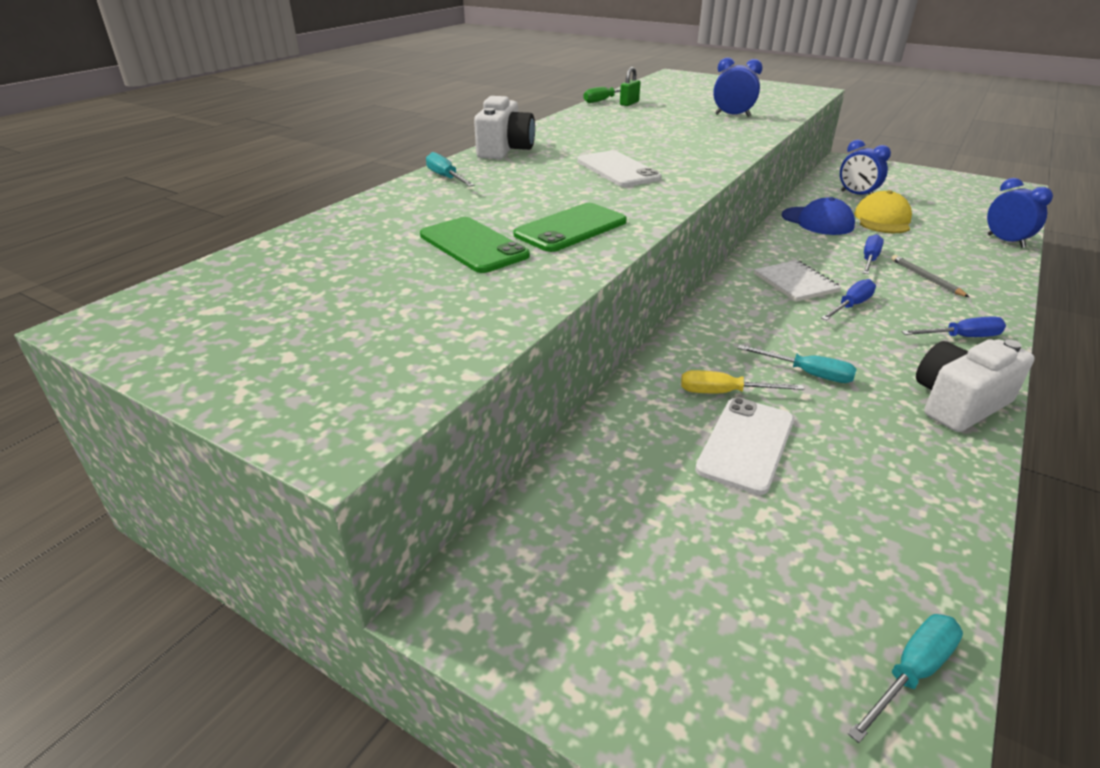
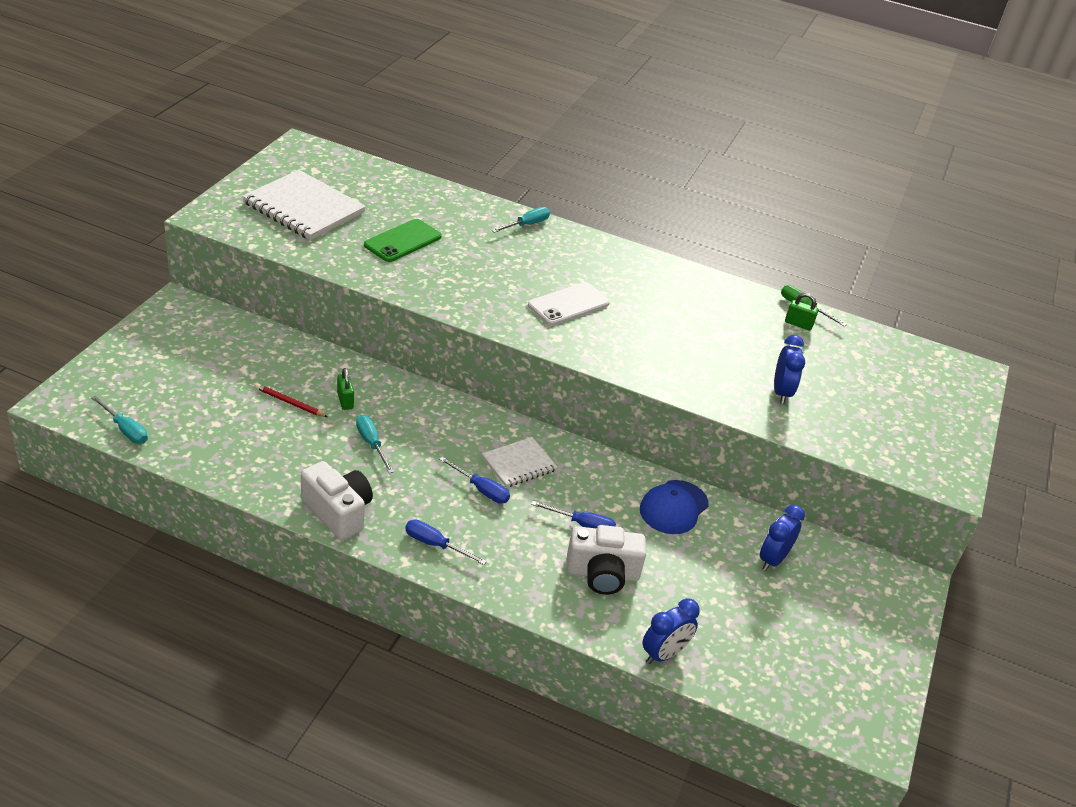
camera: 75 degrees right, 5 degrees up
white camera [474,96,535,159] -> white camera moved to [567,525,646,595]
green phone [513,203,627,252] -> none
yellow screwdriver [681,370,804,393] -> green padlock [337,368,354,410]
white phone [695,397,794,495] -> red pencil [255,384,328,417]
turquoise screwdriver [738,345,857,383] -> turquoise screwdriver turned 135 degrees clockwise [356,415,394,473]
yellow cap [854,190,912,233] -> none
grey pencil [891,255,969,297] -> none
blue screwdriver [902,317,1006,337] -> blue screwdriver turned 135 degrees clockwise [405,520,487,565]
none -> white notebook [242,170,366,240]

